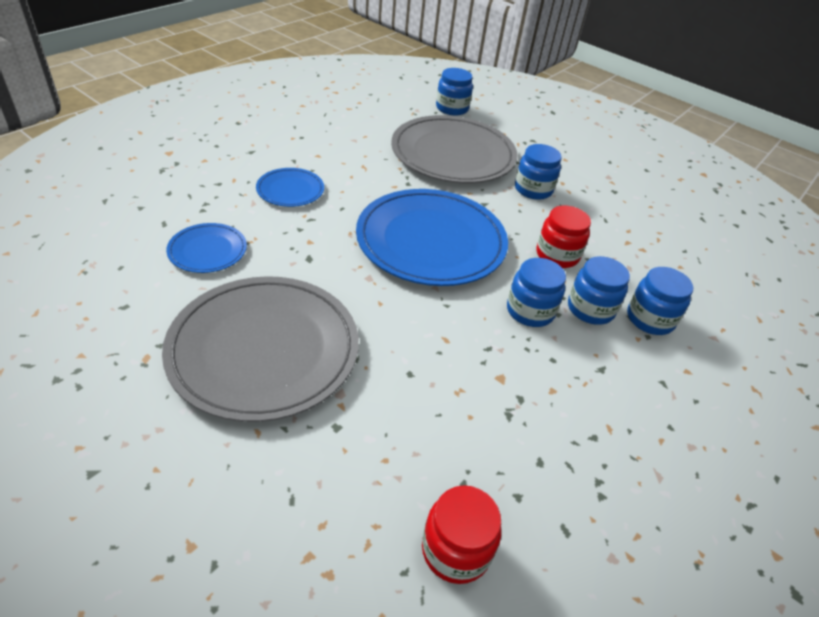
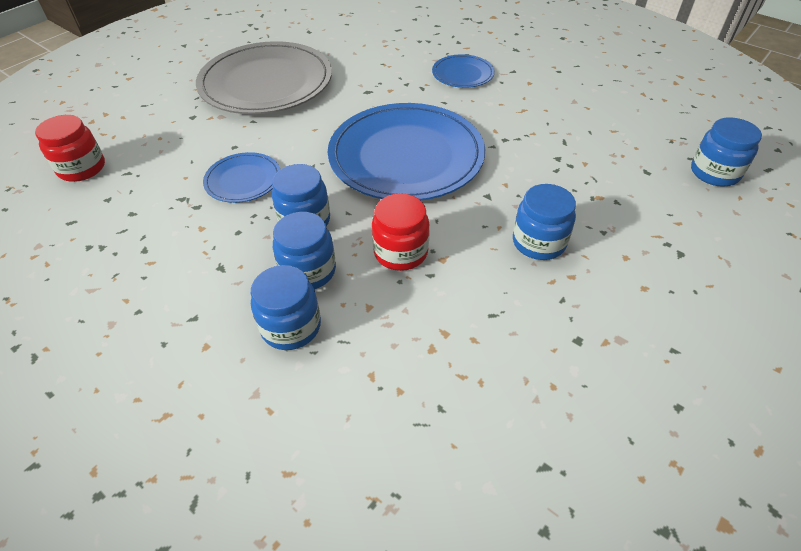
camera: 95 degrees right, 5 degrees up
blue plate [166,223,247,273] -> blue plate moved to [203,152,280,203]
grey plate [391,115,518,183] -> none

